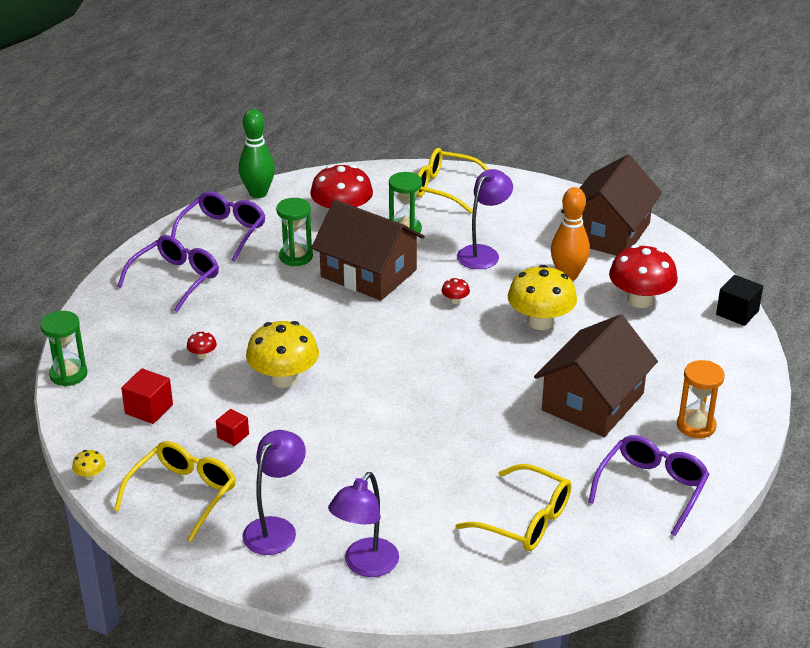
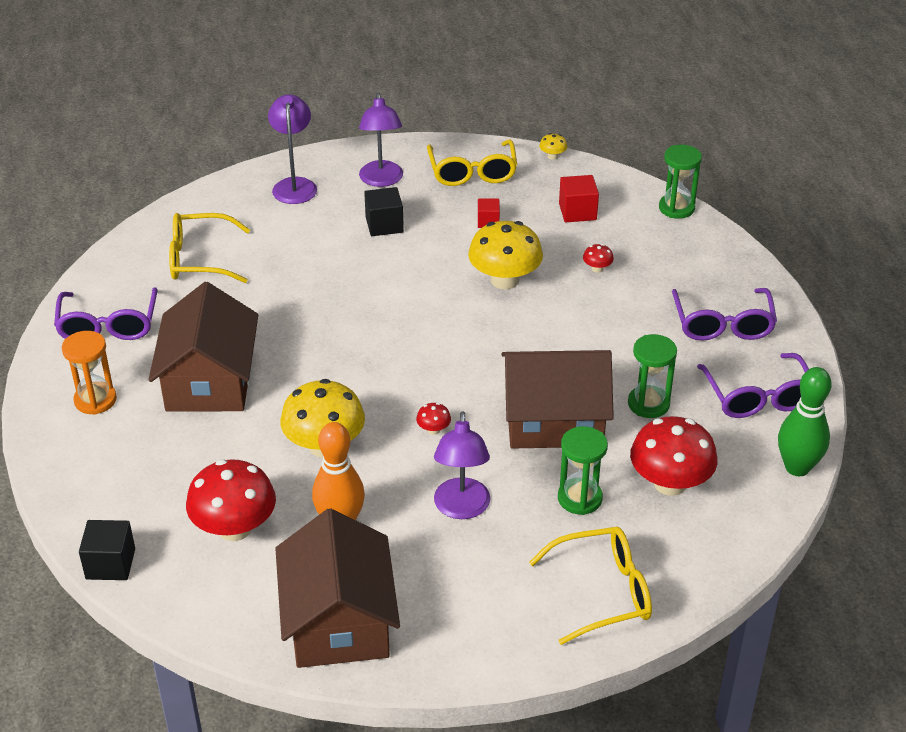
camera: 145 degrees right, 5 degrees up
none -> black cube [364,187,404,236]

